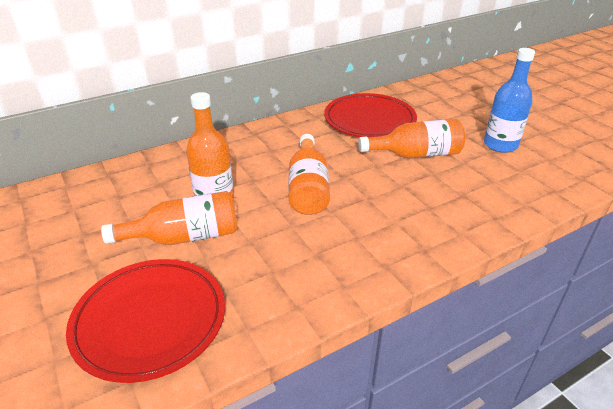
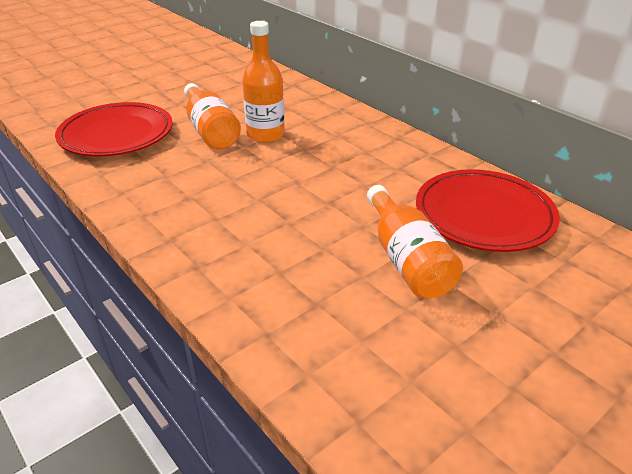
camera: 80 degrees right, 0 degrees up
orange bottle [288,134,330,215] -> none
blue bottle [484,48,535,153] -> none

